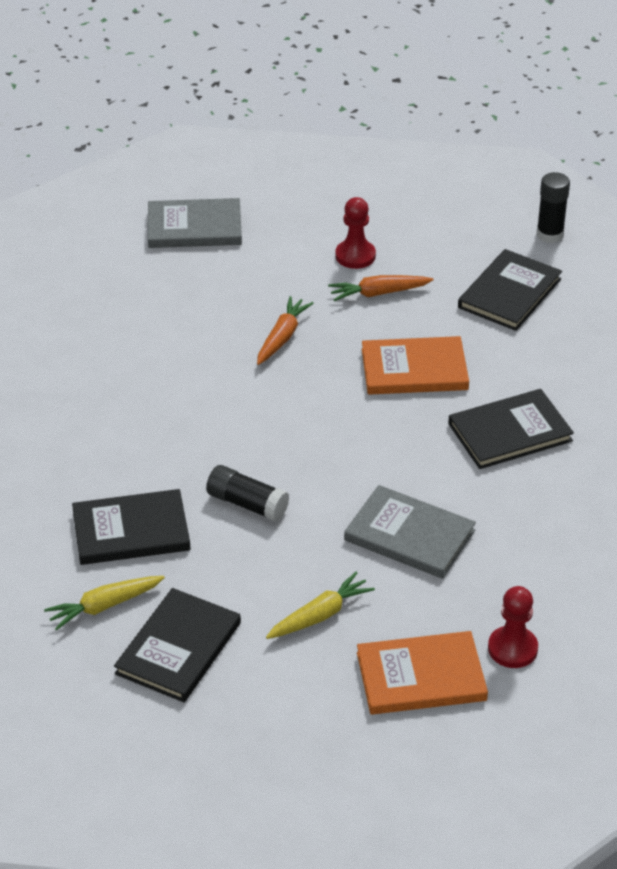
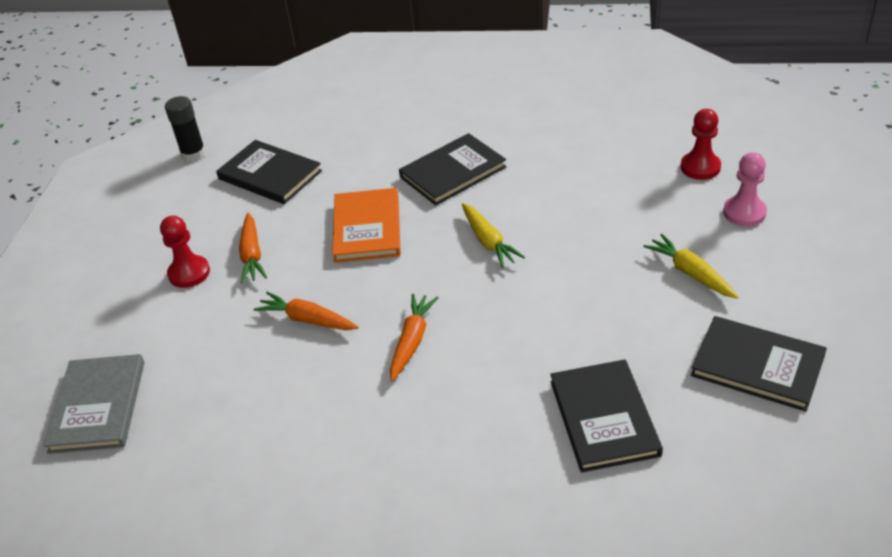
camera: 85 degrees left, 0 degrees up
yellow carrot [44,576,165,630] -> yellow carrot moved to [462,203,525,268]
black glue stick [206,465,289,522] -> none
grey book [344,485,476,579] -> none
orange book [357,631,488,715] -> pink pawn [723,152,767,227]
black book [448,389,574,469] -> black book turned 75 degrees clockwise [399,133,507,205]
none -> orange carrot [390,293,439,381]

